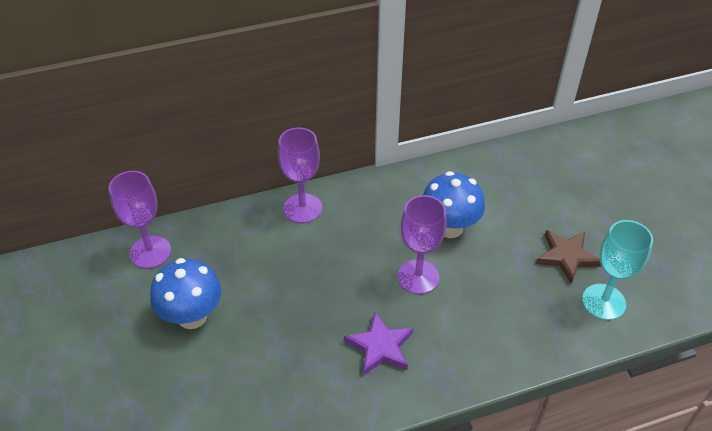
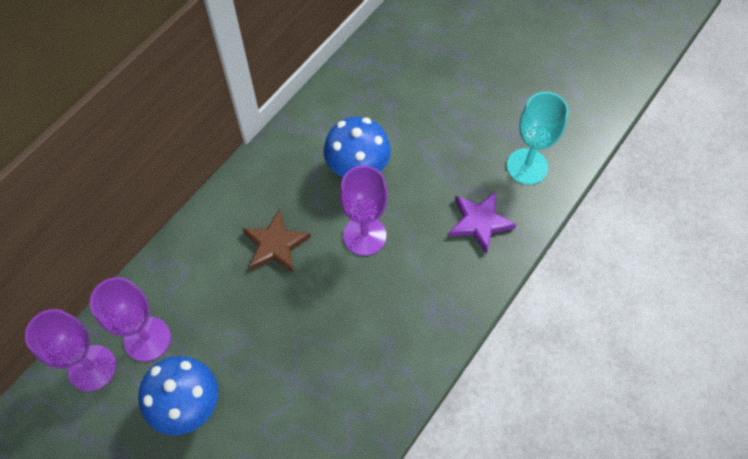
camera: 35 degrees left, 15 degrees up
purple goblet [278,127,322,223] -> purple goblet moved to [90,277,171,362]
purple star [344,312,413,375] -> purple star moved to [449,192,516,254]
brown star [536,230,601,284] -> brown star moved to [243,209,311,272]

